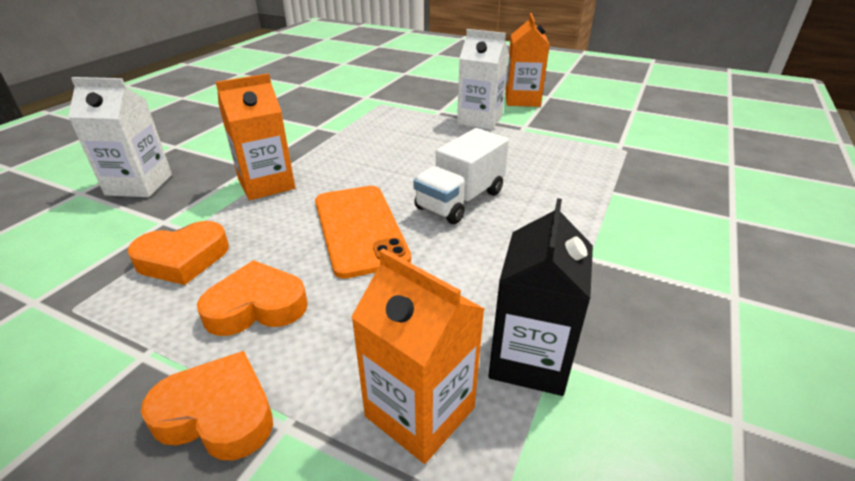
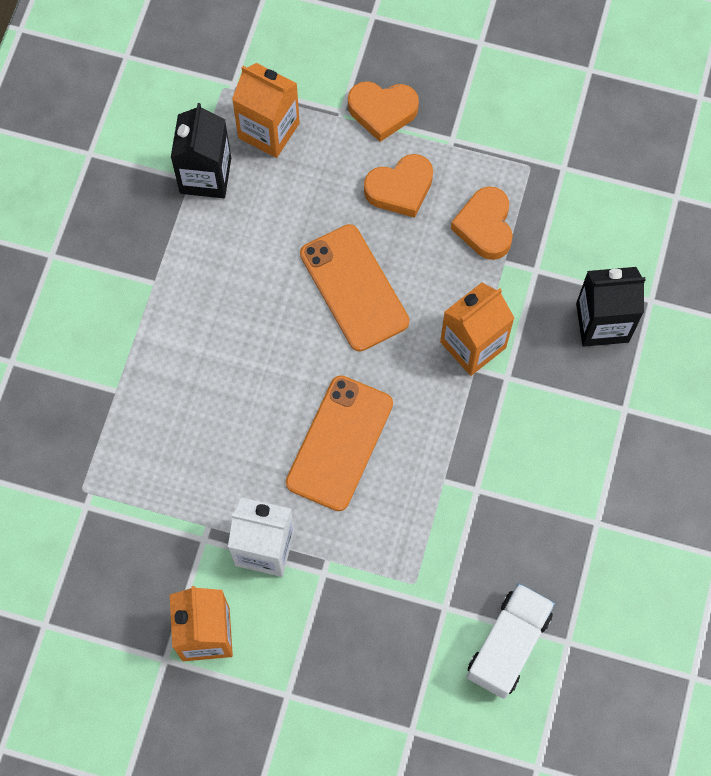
camera: 170 degrees right, 35 degrees up
white carton [68,77,172,197] -> black carton [576,267,646,347]
orange heart [127,221,229,285] -> orange heart turned 60 degrees counterclockwise [451,186,513,260]
white truck [413,128,509,224] -> white truck moved to [467,583,555,699]
none -> orange phone [286,375,393,511]

